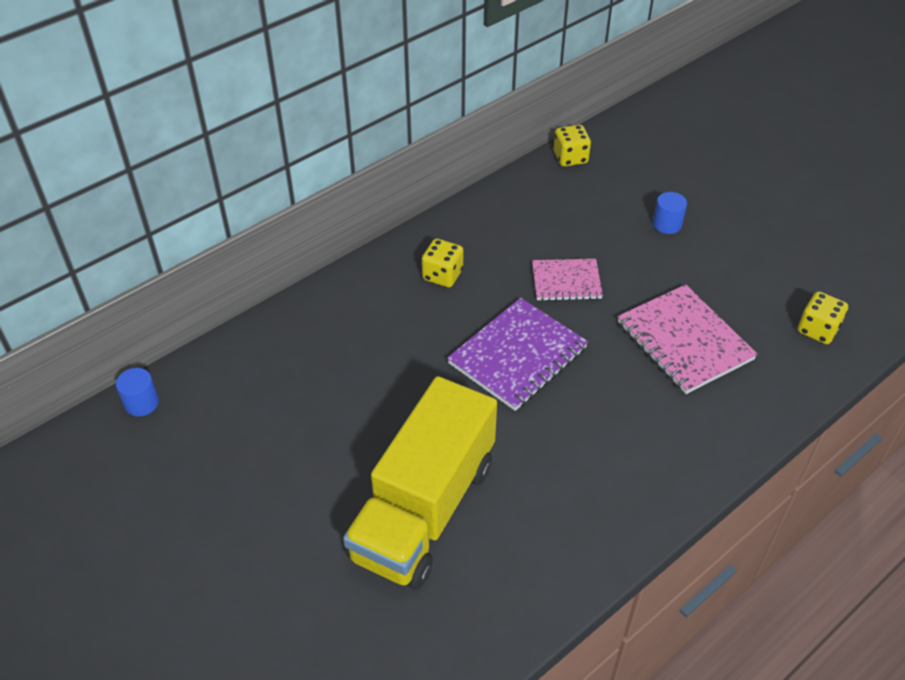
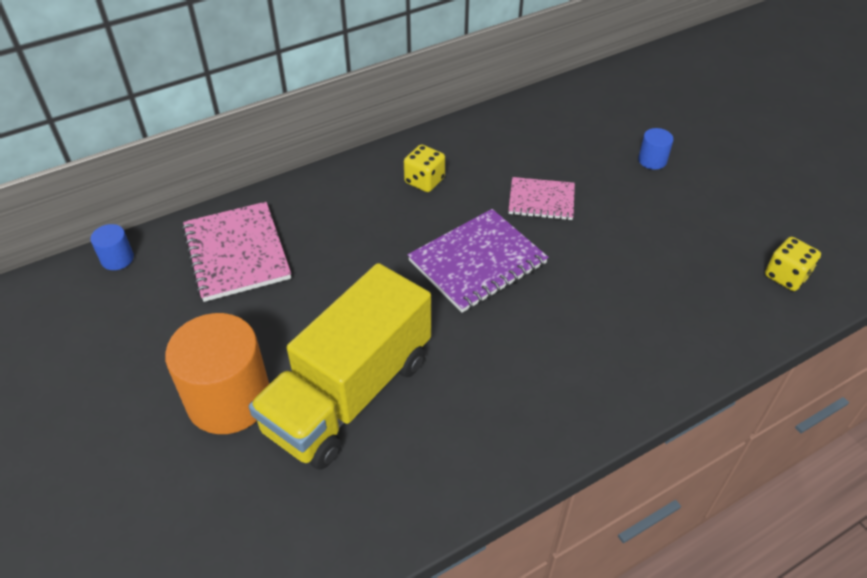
camera: 10 degrees right, 0 degrees up
yellow dice [554,125,591,167] -> none
pink notebook [618,284,758,394] -> pink notebook moved to [182,202,291,302]
none -> orange cylinder [165,313,269,434]

